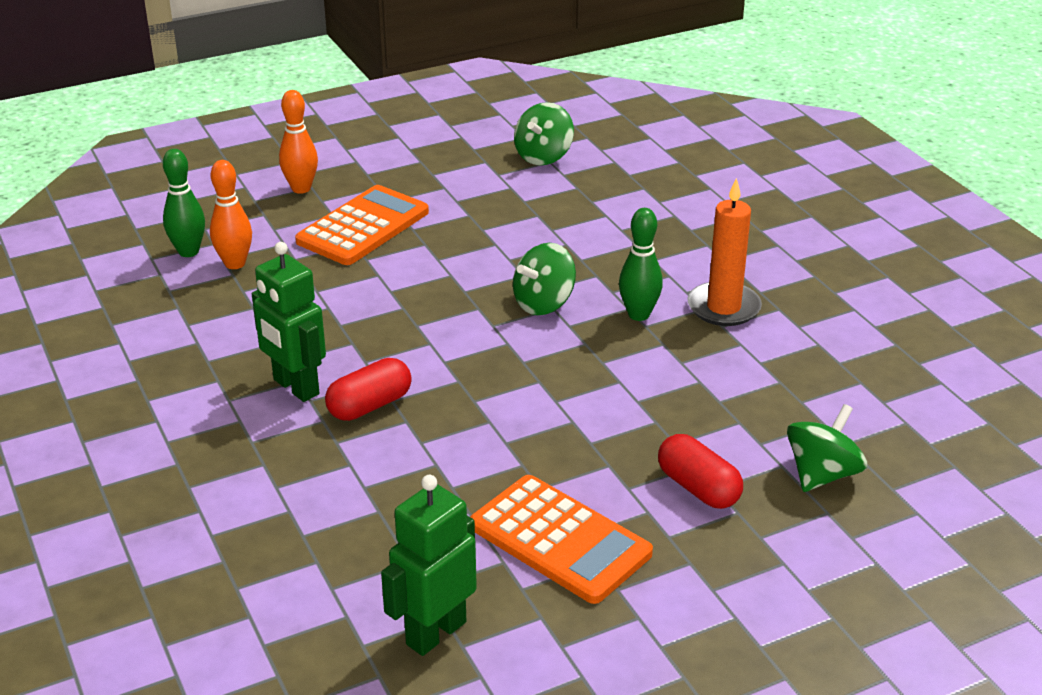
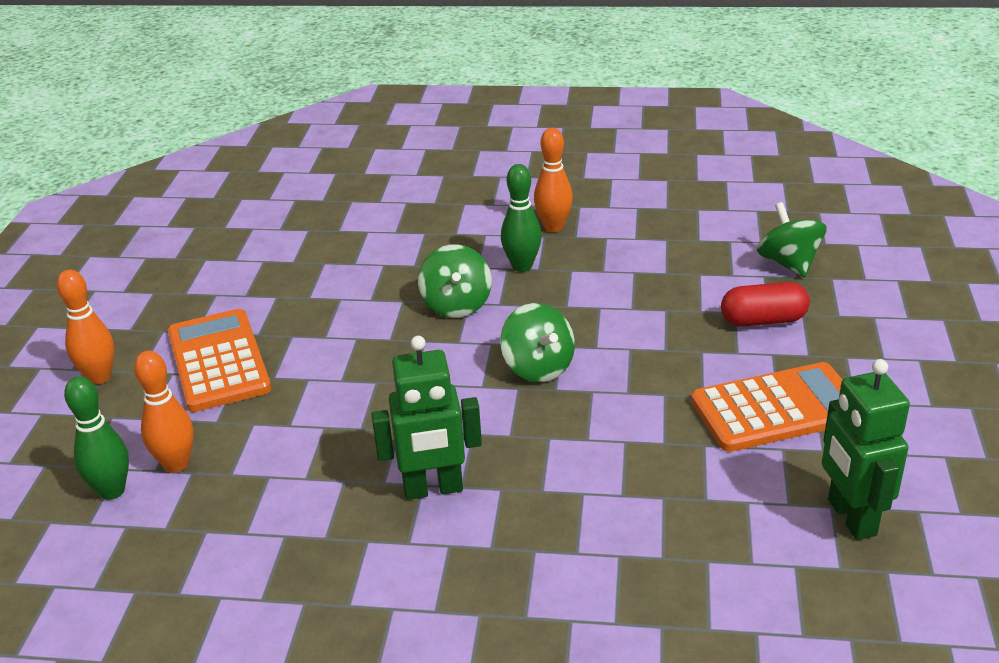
camera: 55 degrees left, 0 degrees up
red capsule [325,358,412,421] -> none
green spinning top [514,102,574,165] -> green spinning top moved to [500,303,575,382]
orange candle [687,178,762,326] -> orange bowling pin [534,128,573,232]

